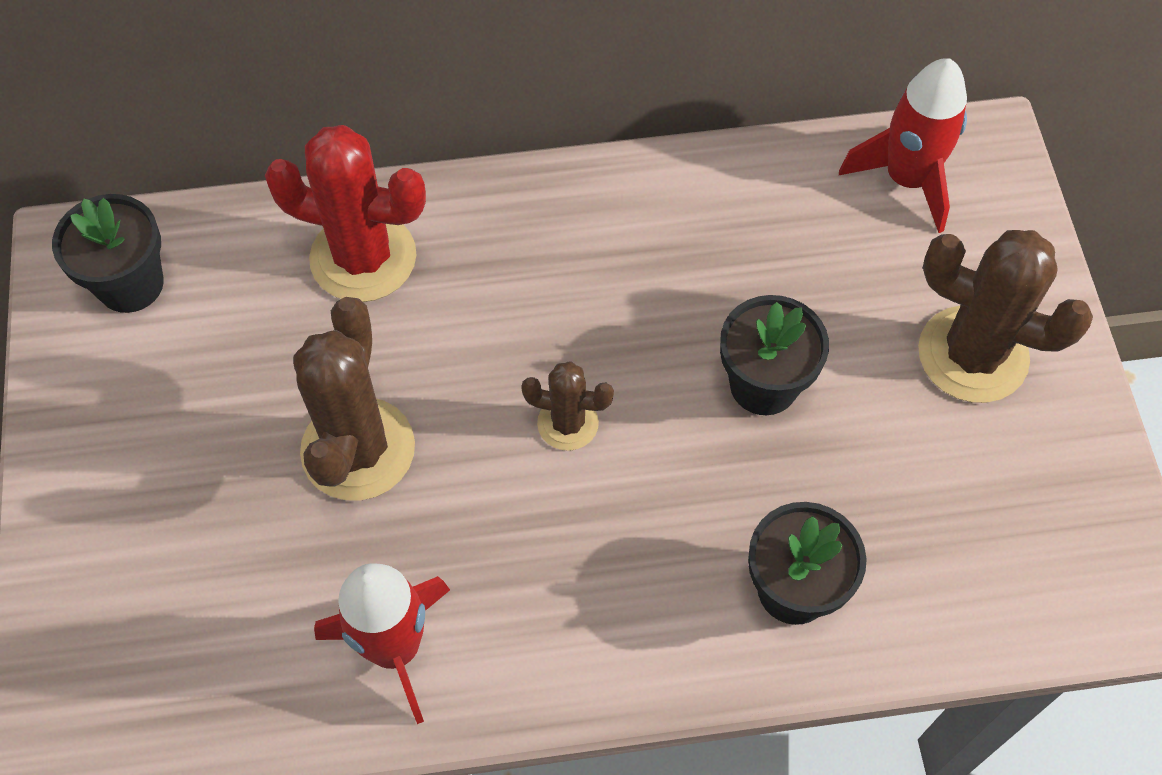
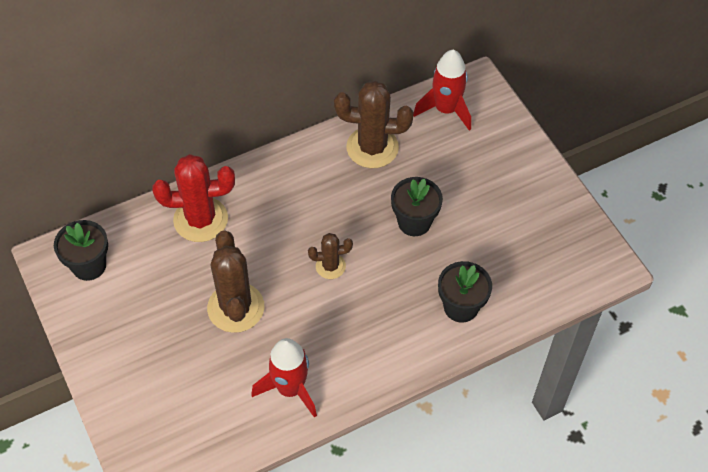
camera: 20 degrees left, 5 degrees down
brown cactus [918,230,1093,403] -> brown cactus moved to [334,80,413,168]

